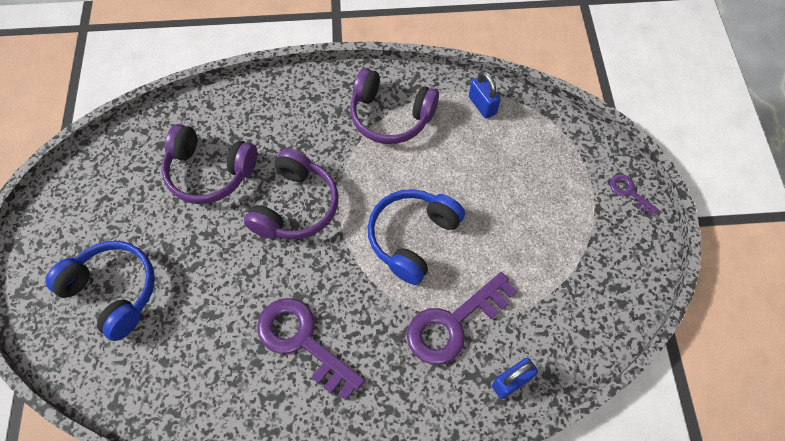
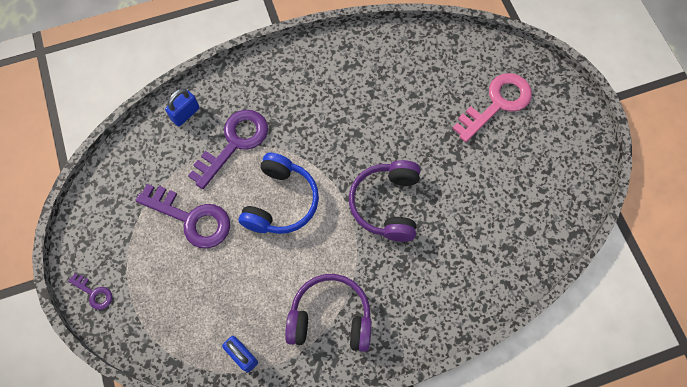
camera: 165 degrees right, 5 degrees up
blue headphones [45,241,155,341] -> pink key [452,73,532,142]
purple headphones [161,124,257,204] -> none
purple key [257,298,365,401] -> purple key moved to [135,184,230,248]

